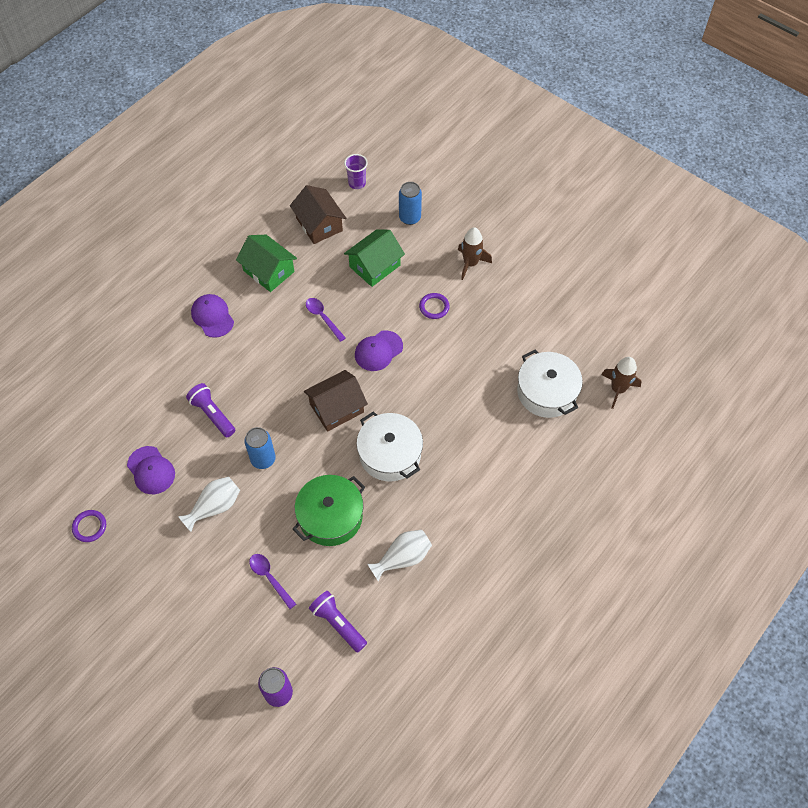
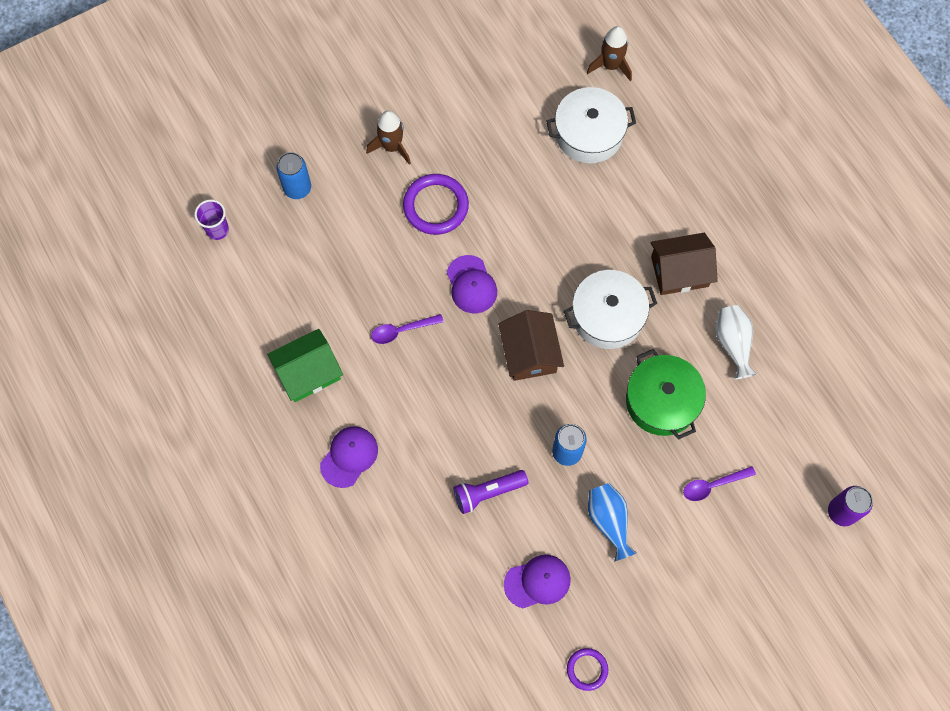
camera: 70 degrees left, 10 degrees up
white vase [178,476,240,532] -> blue vase [588,483,637,561]
purple cap [191,294,234,338] -> purple cap turned 135 degrees clockwise [320,426,378,488]
brown house [290,185,346,244] -> brown house moved to [650,233,718,295]
purple flashlight [309,591,367,653] -> none
green house [344,229,405,287] -> none
purple ring [419,293,450,319] -> purple ring [403,174,469,235], size x1.78

